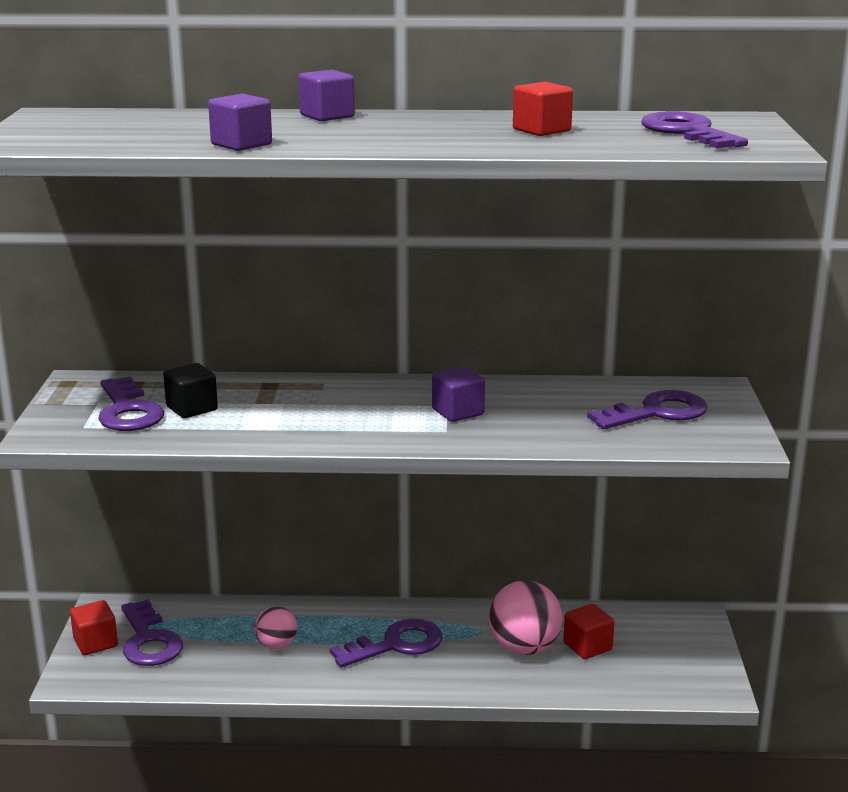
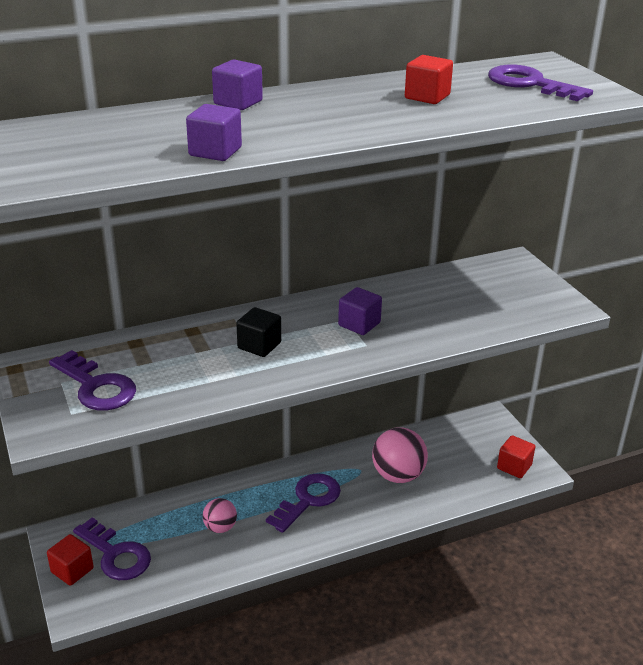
camera: 25 degrees left, 10 degrees up
black cube [163,363,218,418] -> black cube moved to [236,307,281,357]
red cube [563,604,615,659] -> red cube moved to [497,435,535,478]
purple key [587,390,708,429] -> none

